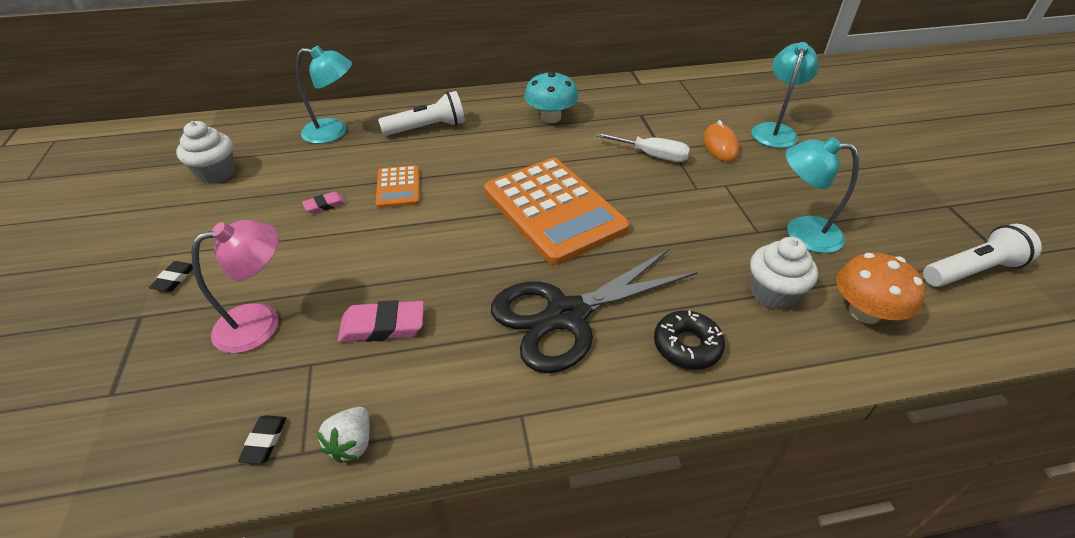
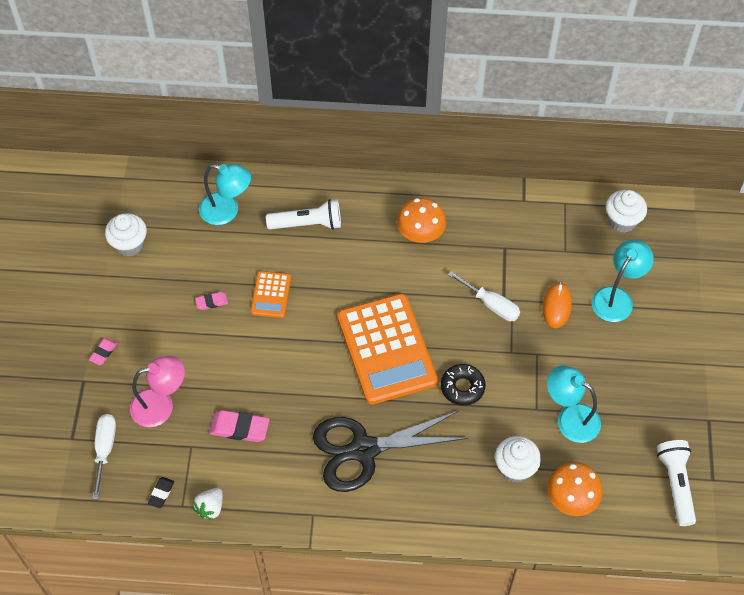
camera: 15 degrees right, 15 degrees up
black eraser [149,261,193,292] -> pink eraser [89,338,117,365]
turquoise mushroom [524,72,578,123] -> orange mushroom [397,198,446,243]
black donut [654,311,725,370] -> black donut moved to [441,364,486,406]
white flashlight [923,224,1042,287] -> white flashlight turned 90 degrees counterclockwise [657,440,696,526]
none -> white screwdriver [92,414,116,499]
none -> white cupcake [606,190,647,233]

